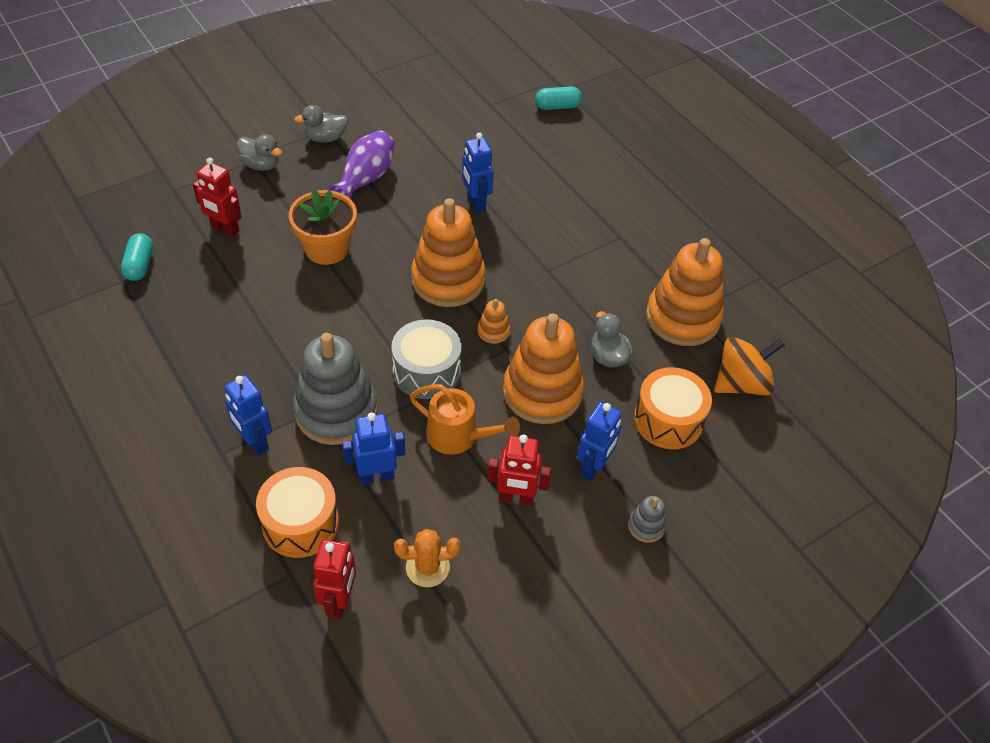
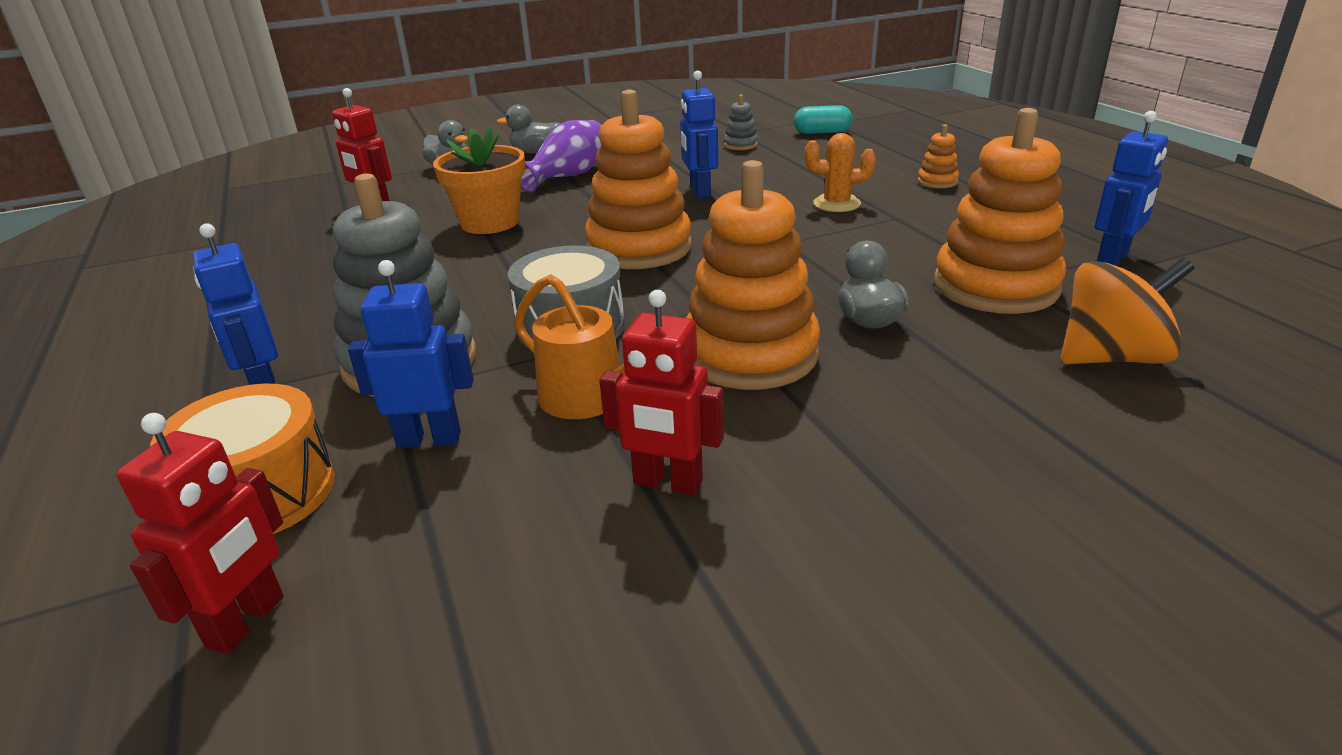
camera: 15 degrees right, 20 degrees down
turquoise capsule [121,233,153,281] -> none
orange cactus [394,529,461,587] -> orange cactus moved to [805,133,876,212]
orange stacking toy [477,299,510,344] -> orange stacking toy moved to [917,124,959,188]
blue robot [577,402,622,481] -> blue robot moved to [1095,111,1168,266]
grey stacking toy [628,496,666,543] -> grey stacking toy moved to [724,94,758,150]
orange drum [634,367,712,449] -> none

